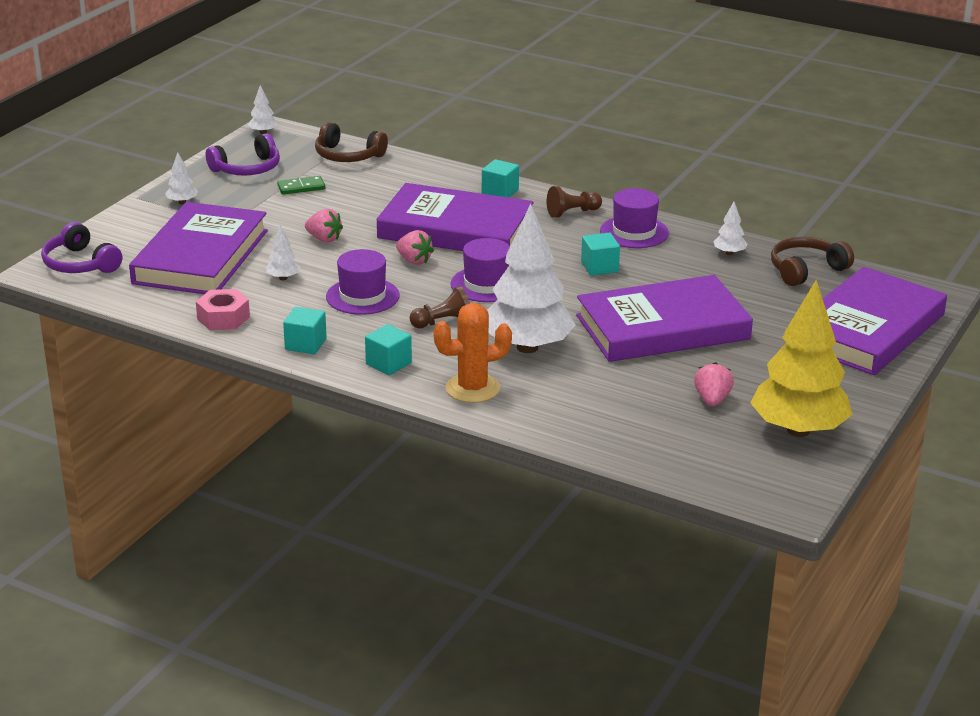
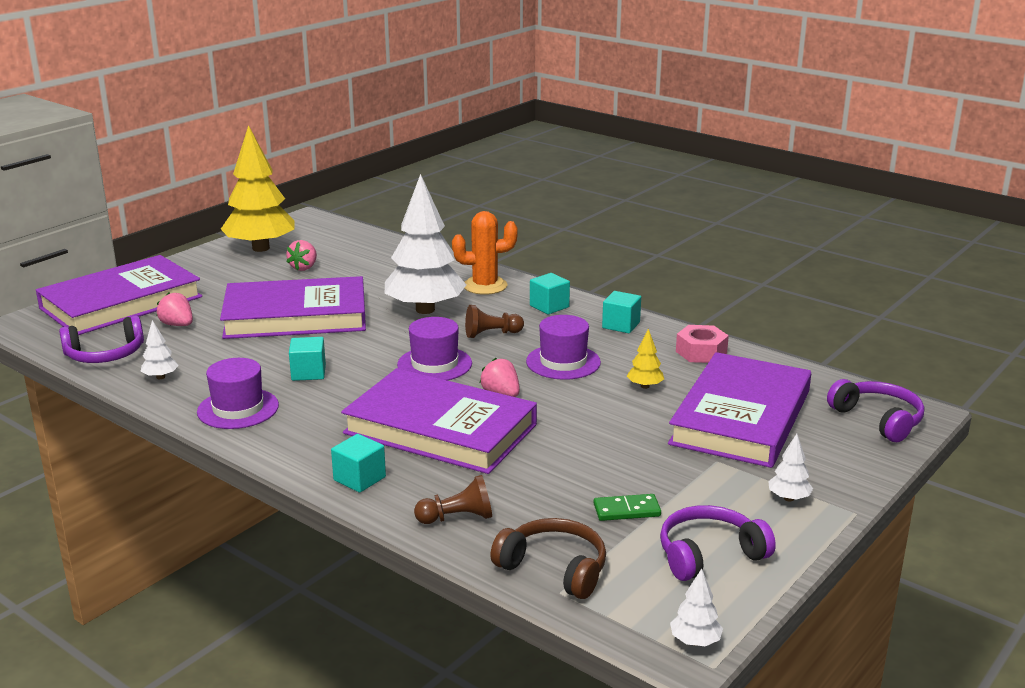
camera: 170 degrees left, 5 degrees down
white tree [266,225,301,280] -> yellow tree [627,329,664,389]
pink strawberry [305,209,343,243] -> pink strawberry moved to [157,292,193,326]
brown pawn [547,186,602,218] -> brown pawn moved to [414,475,492,524]
brown headphones [771,237,854,286] -> purple headphones [59,316,144,363]

